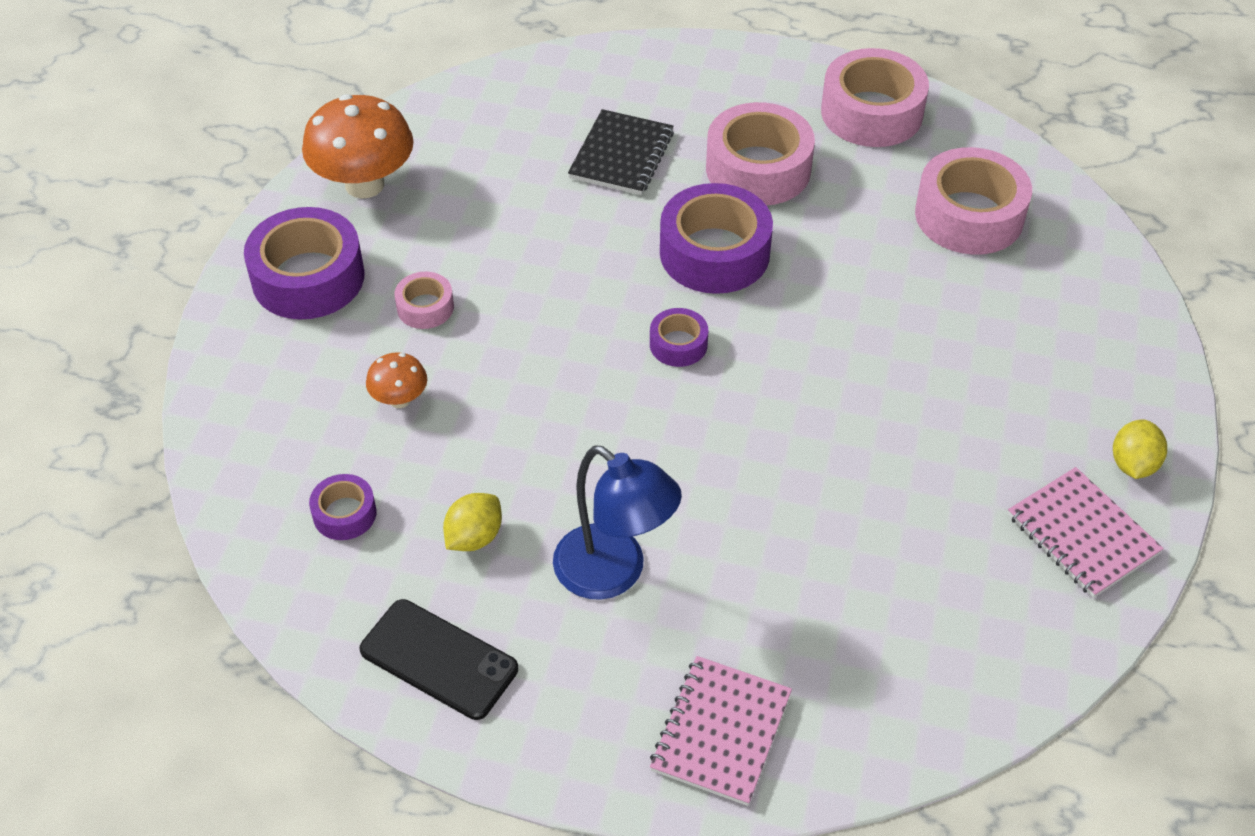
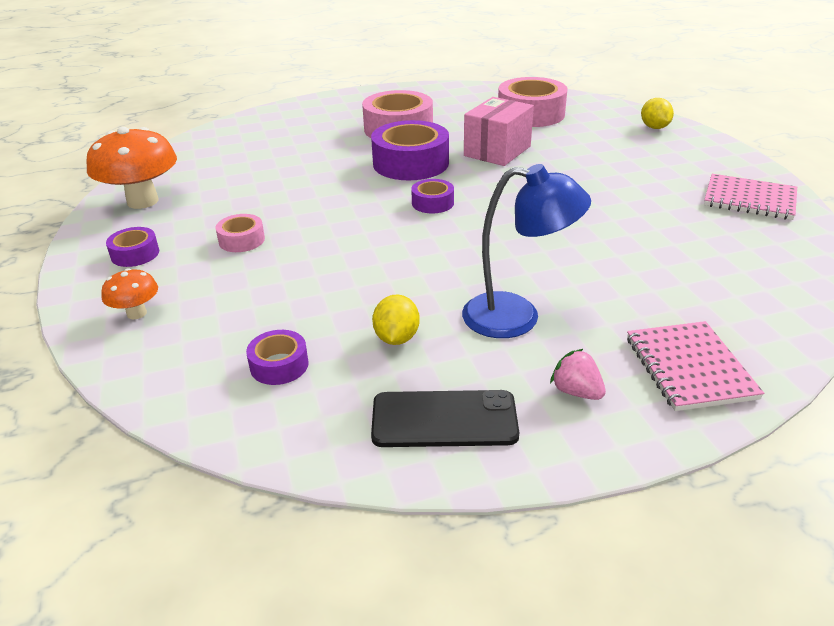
camera: 30 degrees left, 15 degrees down
purple tape [244,207,364,319] -> purple tape [106,227,159,267], size x0.50
orange mushroom [366,352,427,408] -> orange mushroom moved to [101,268,158,319]
black notebook [568,109,674,195] -> none
pink tape [821,48,929,147] -> none
yellow lemon [1113,419,1167,479] -> yellow lemon moved to [641,98,674,129]
none -> pink box [464,97,534,166]
none -> pink strawberry [550,349,606,400]

